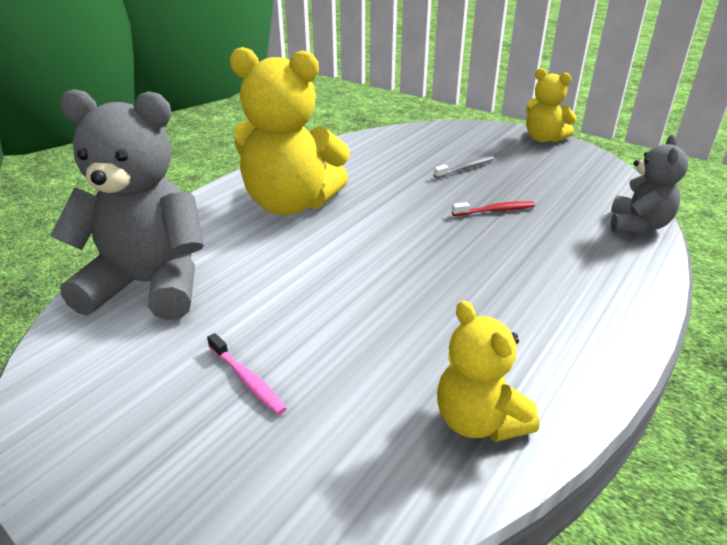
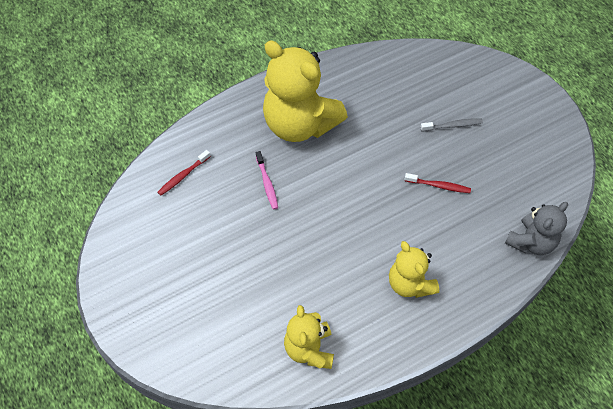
camera: 25 degrees right, 25 degrees up
grey teddy bear [50,89,204,320] -> red toothbrush [158,150,211,196]
pink toothbrush [207,333,287,415] -> pink toothbrush moved to [256,151,278,210]
yellow teddy bear [526,68,577,142] -> yellow teddy bear moved to [389,241,439,298]

